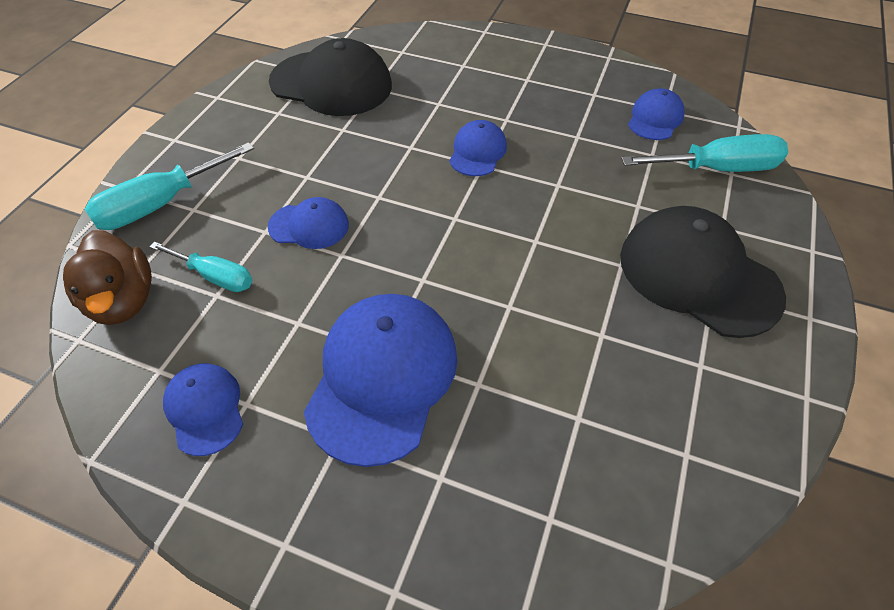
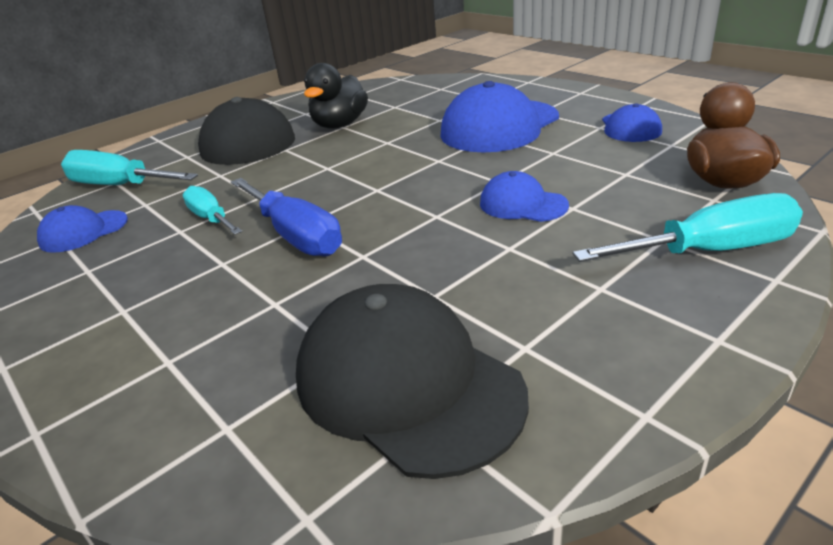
camera: 150 degrees left, 20 degrees down
turquoise screwdriver [150,242,252,292] -> turquoise screwdriver moved to [182,186,242,235]
blue cap [449,120,507,176] -> blue screwdriver [231,178,342,257]
none -> black duck [304,63,368,129]

